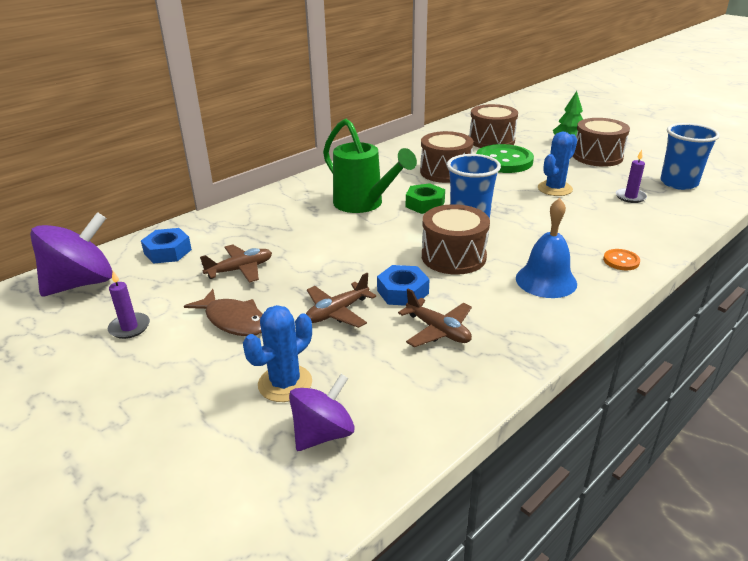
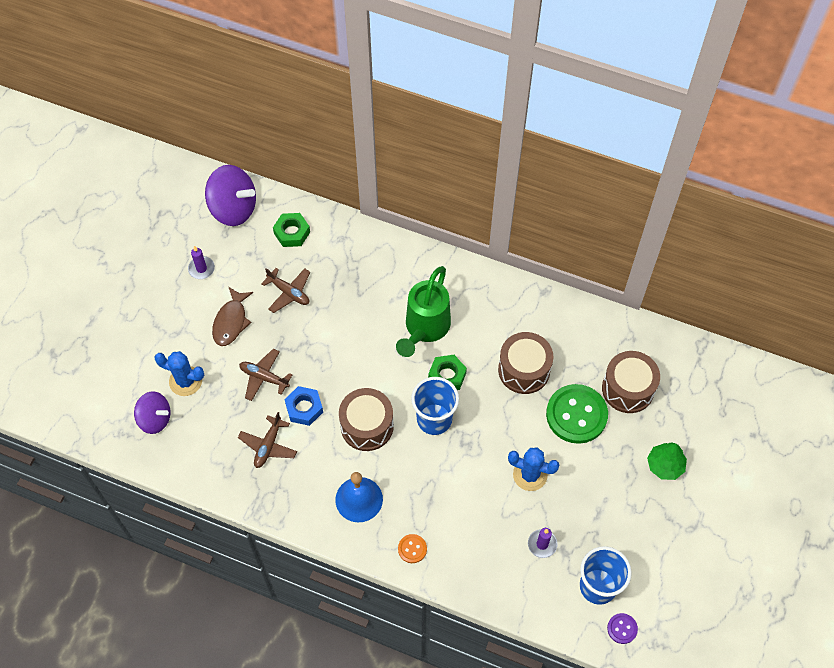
camera: 65 degrees right, 30 degrees up
blue nut [141,228,192,264] -> green nut [273,213,310,247]
brown drum [573,118,630,167] -> none
none -> purple button [607,613,638,644]

